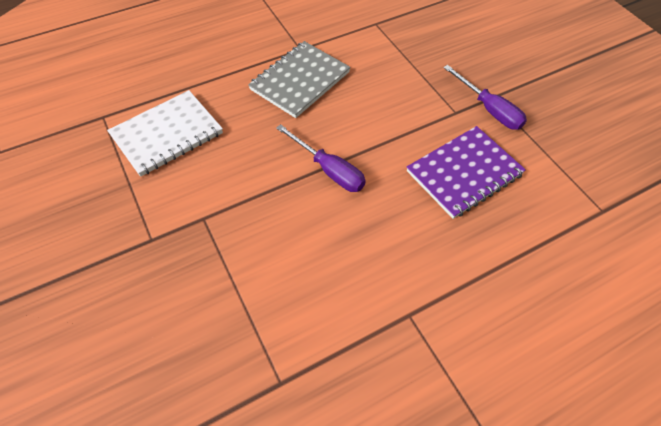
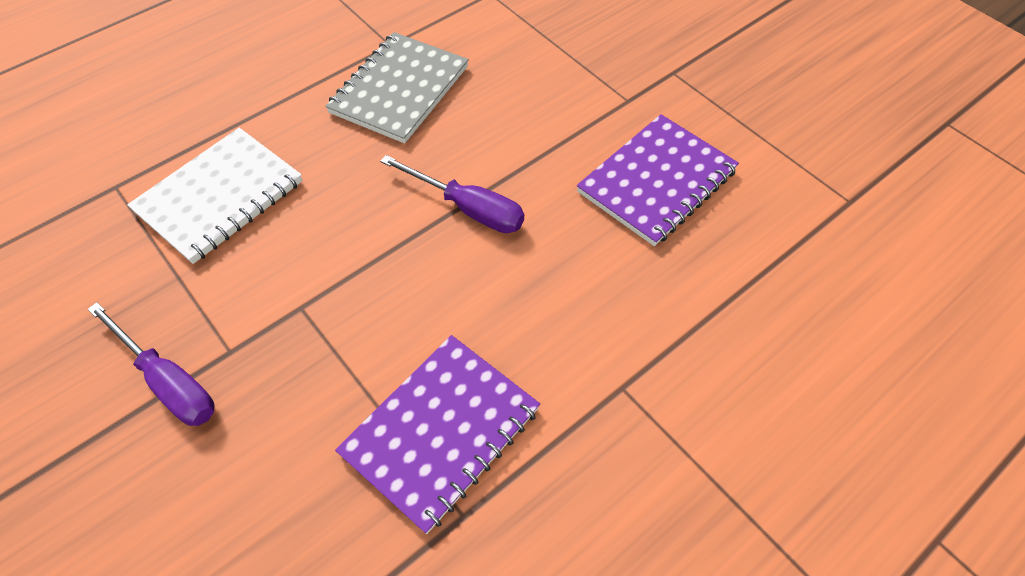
camera: 10 degrees left, 0 degrees up
purple screwdriver [443,65,527,130] -> purple screwdriver moved to [87,302,215,426]
none -> purple notebook [335,335,540,534]

